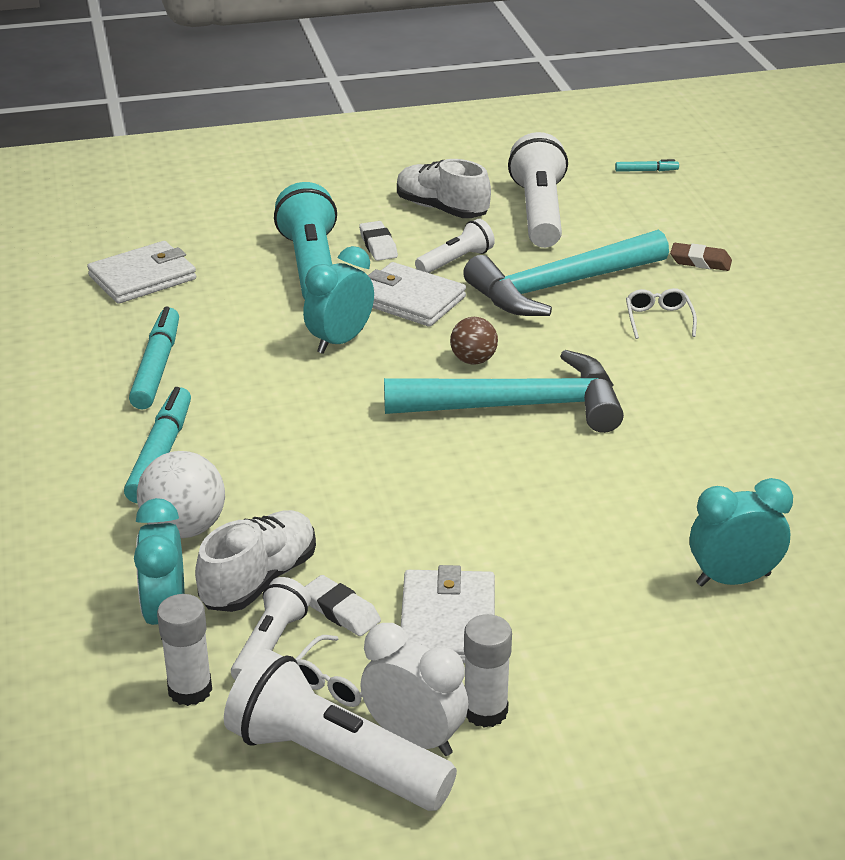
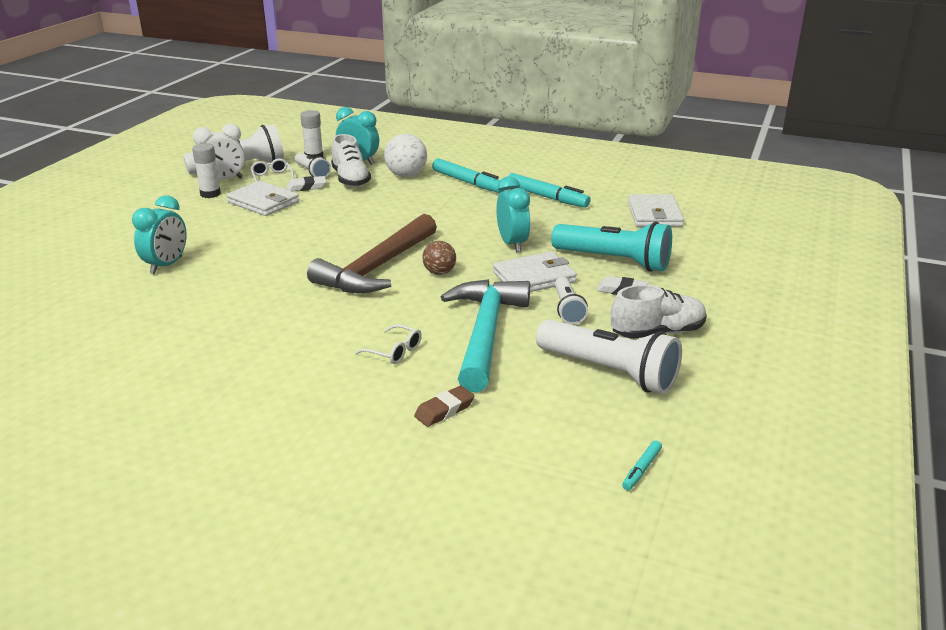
camera: 125 degrees right, 5 degrees down
turquoise hammer [384,350,624,433] -> brown hammer [307,214,437,293]

